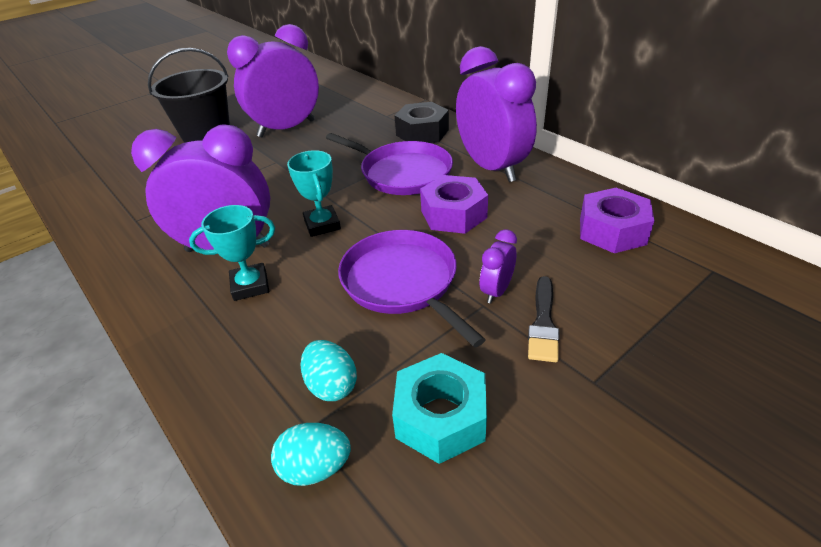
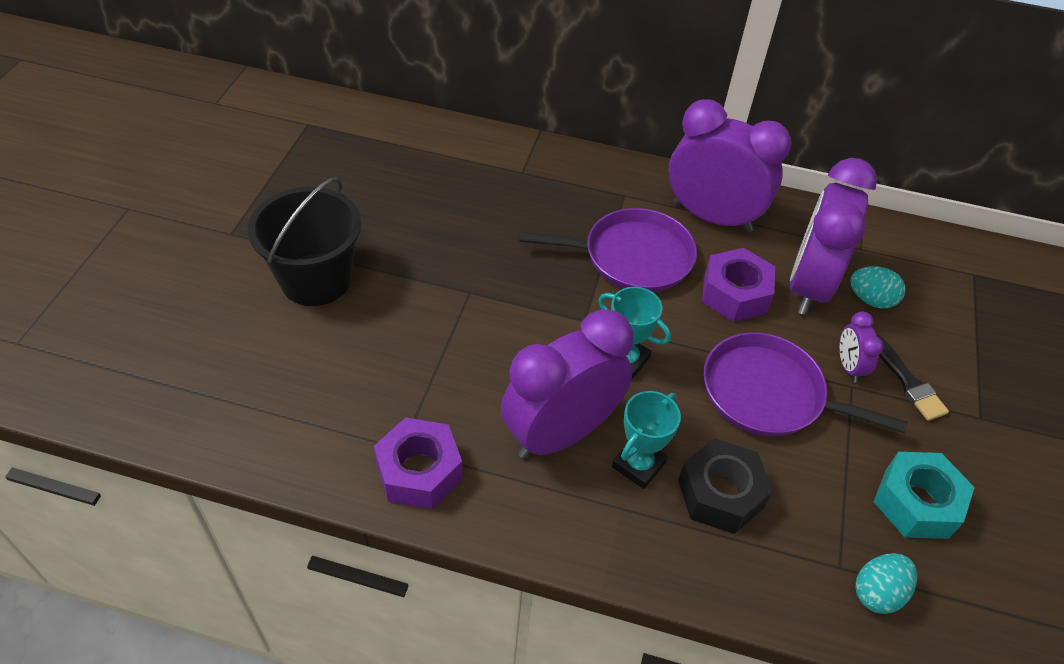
camera: 40 degrees left, 10 degrees up
purple clock [227,24,319,137] -> purple clock moved to [790,158,877,315]
turquoise egg [300,340,357,401] -> turquoise egg moved to [850,266,905,309]
black nut [394,102,449,143] -> black nut moved to [678,438,773,534]
purple nut [580,188,654,253] -> purple nut moved to [374,417,463,509]

